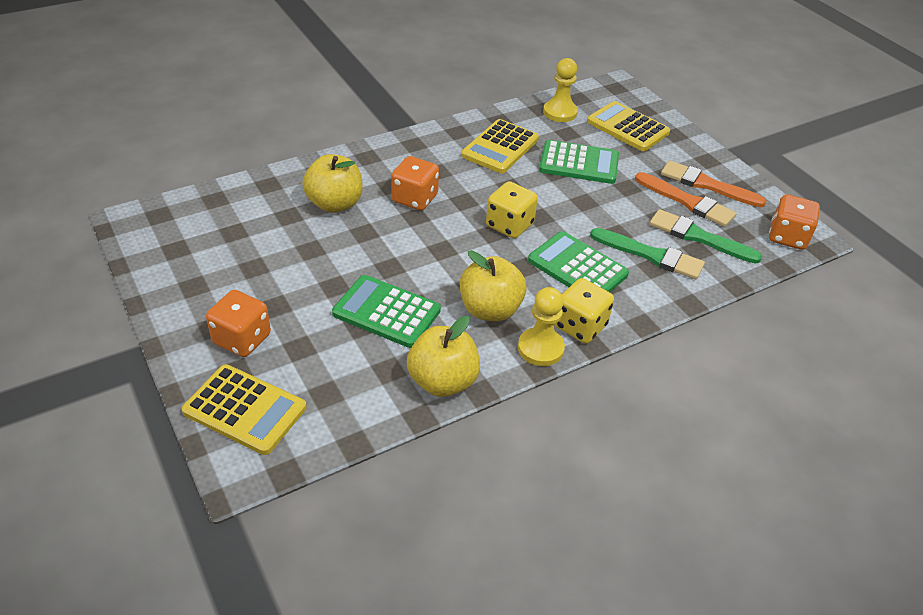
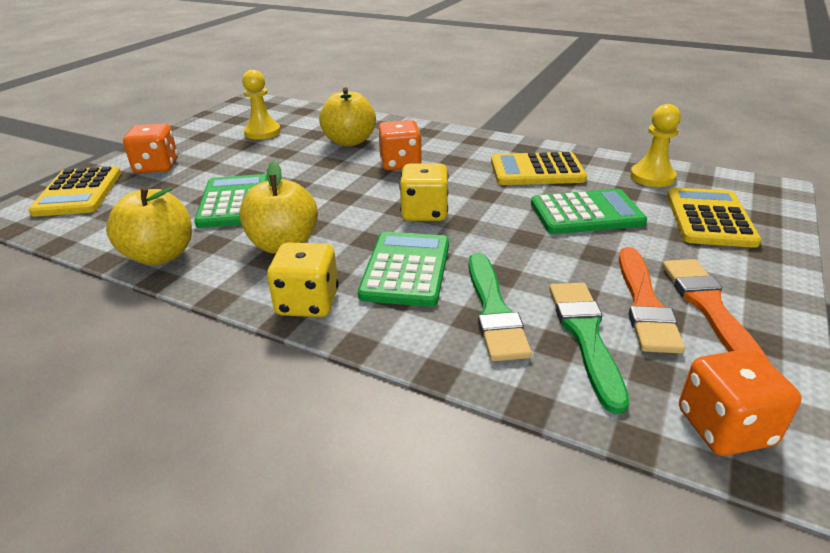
camera: 60 degrees right, 10 degrees down
yellow pawn [518,287,565,366] -> yellow pawn moved to [242,70,281,140]
green calculator [539,140,619,184] -> green calculator turned 75 degrees counterclockwise [531,189,647,234]

